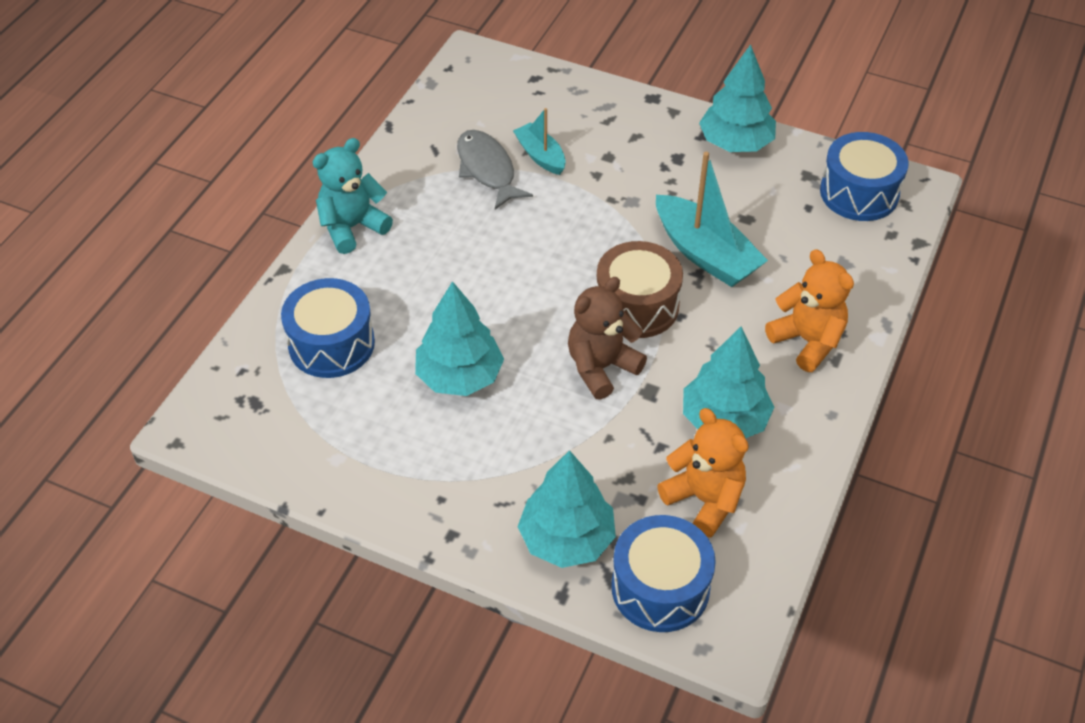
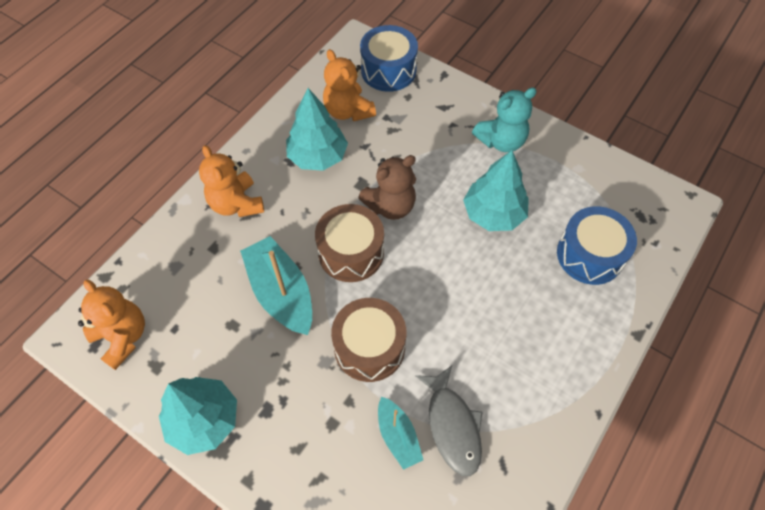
camera: 170 degrees left, 10 degrees up
turquoise teddy bear [313,138,393,254] -> turquoise teddy bear moved to [472,87,537,152]
turquoise tree [517,450,616,568] -> none
blue drum [820,132,909,221] -> orange teddy bear [78,279,145,370]
none -> brown drum [331,298,406,382]

